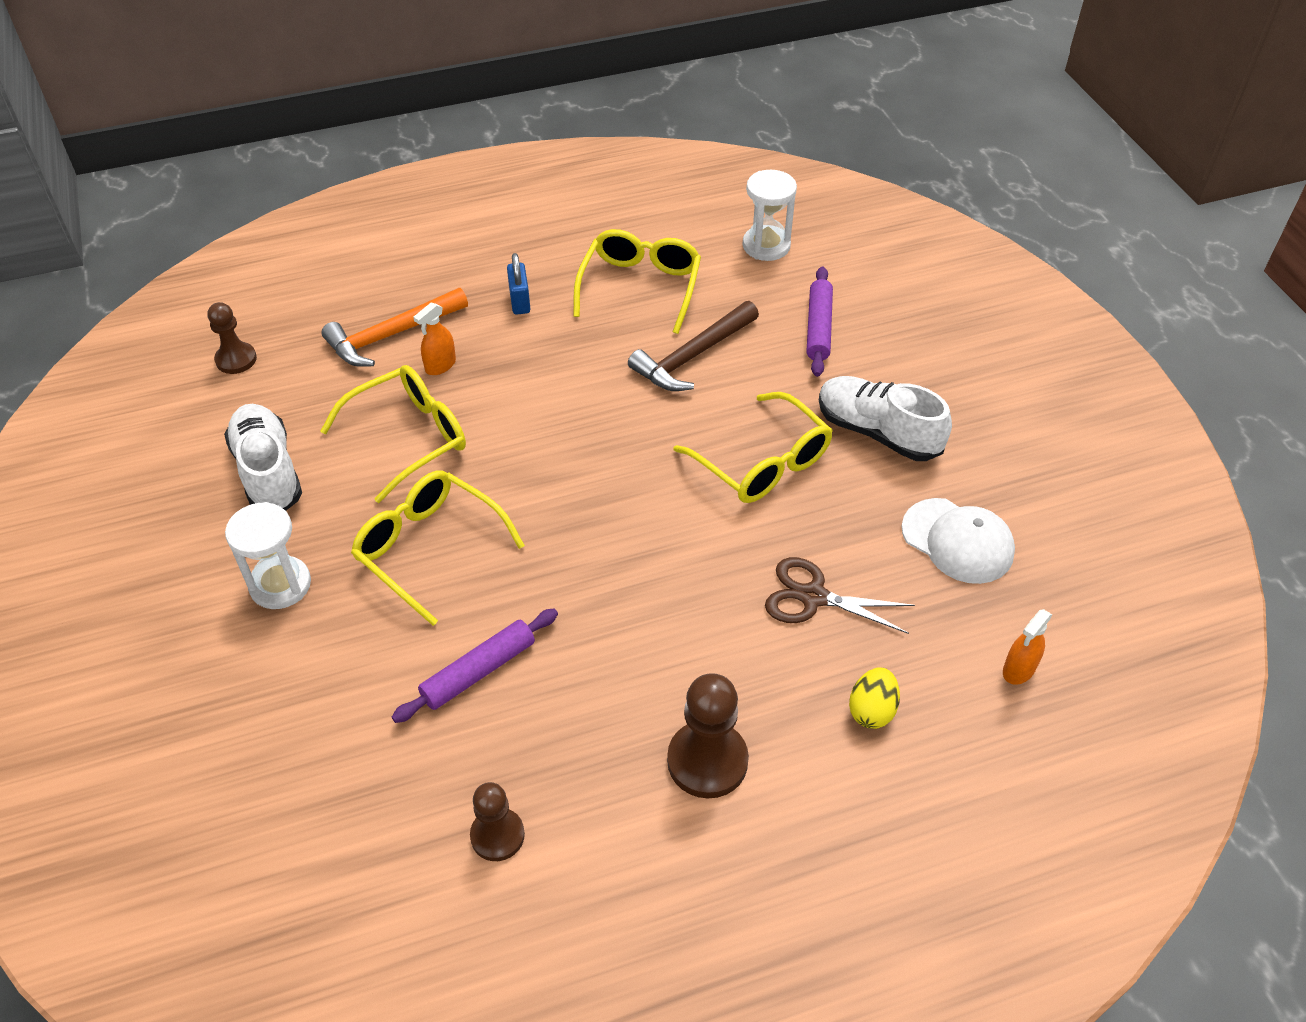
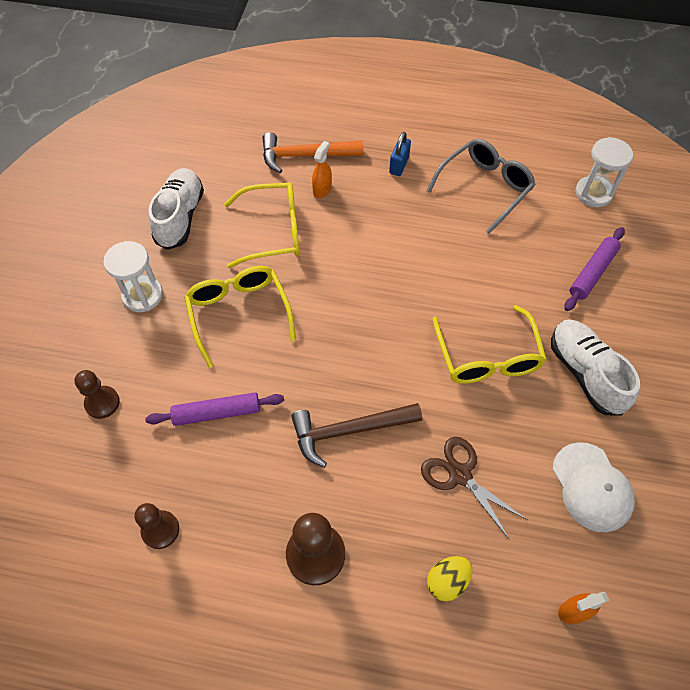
camera: 30 degrees right, 10 degrees up
brown pawn [207,302,257,374] -> brown pawn moved to [74,370,120,419]
orange spray bottle [413,302,456,375] -> orange spray bottle turned 135 degrees clockwise [312,141,332,198]
yellow glasses [573,229,701,334] -> grey glasses [427,139,536,234]
brown hammer [628,301,759,391] -> brown hammer moved to [291,403,422,468]

